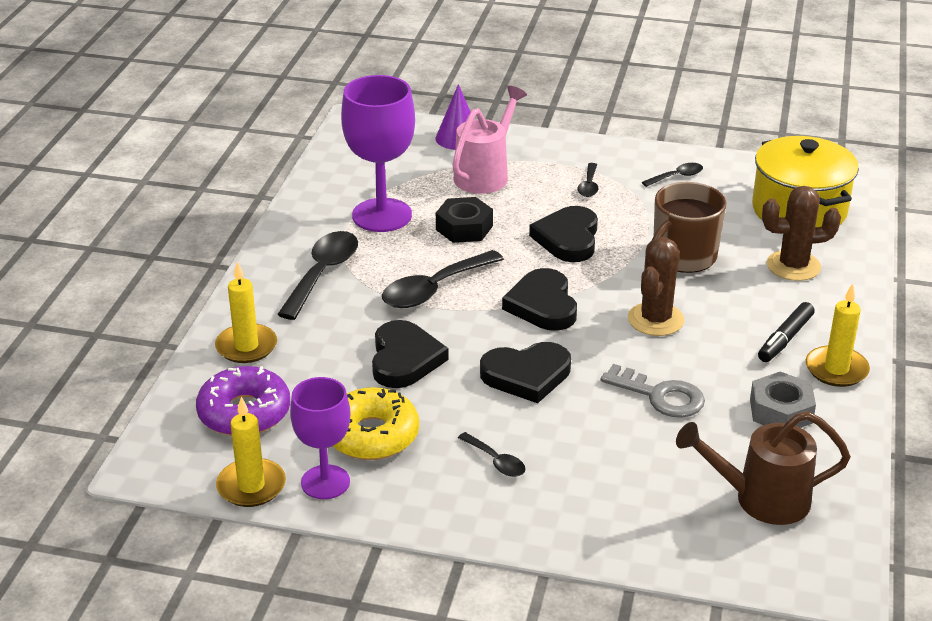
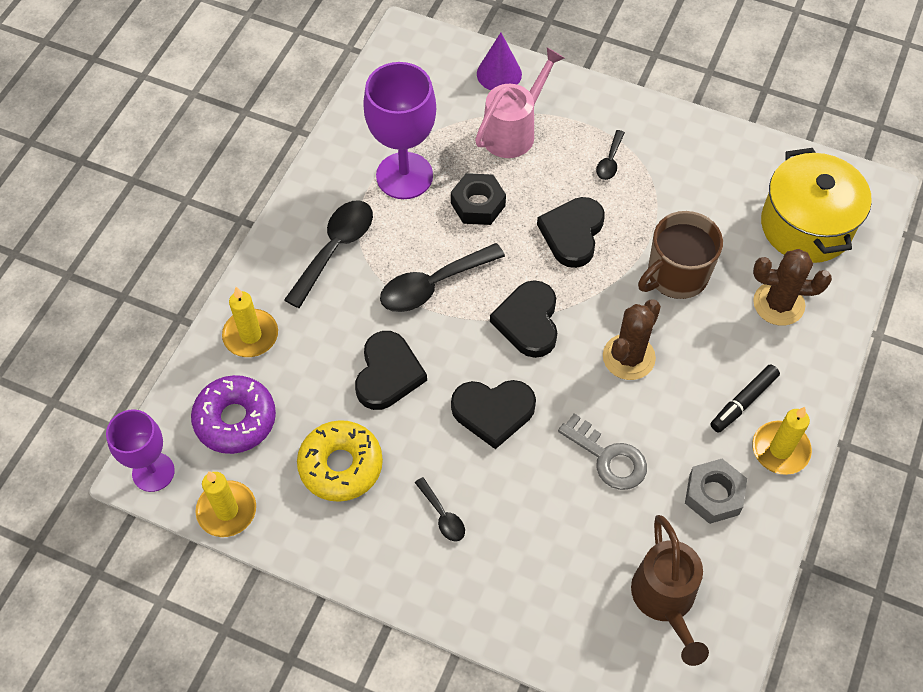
camera: 10 degrees right, 25 degrees up
purple goblet [290,377,351,499] -> purple goblet moved to [106,409,175,492]
black spoon [642,163,703,187] -> none
brown watering can [676,411,851,525] -> brown watering can turned 105 degrees counterclockwise [631,515,709,666]

